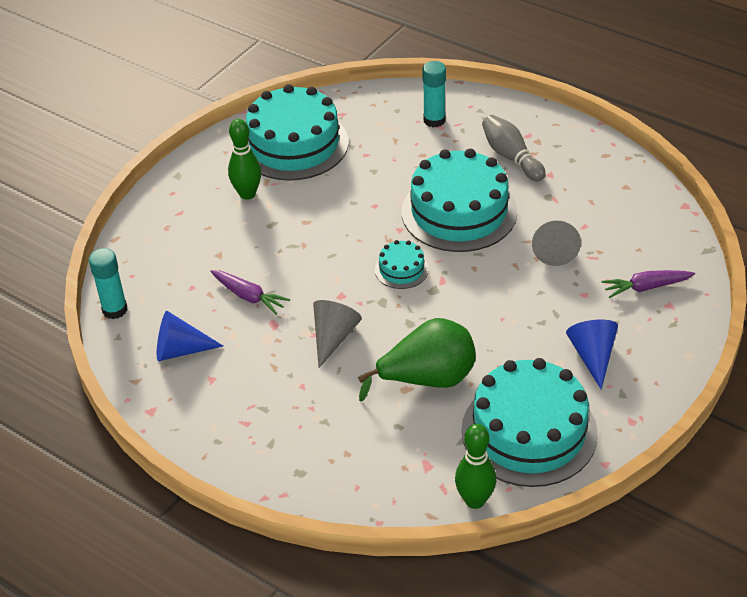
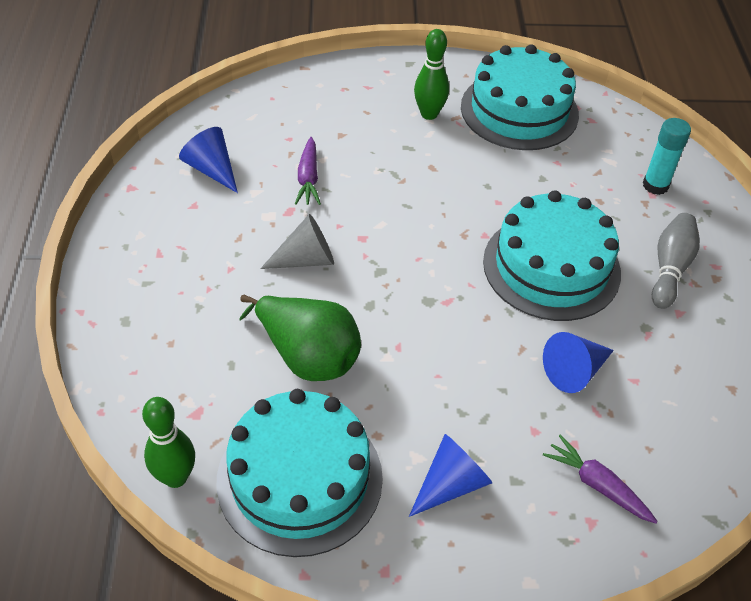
camera: 50 degrees right, 5 degrees up
turquoise glue stick [89,248,127,319] -> none
turquoise cake [375,240,429,289] -> none
grey cone [532,221,581,266] -> blue cone [543,332,614,393]

